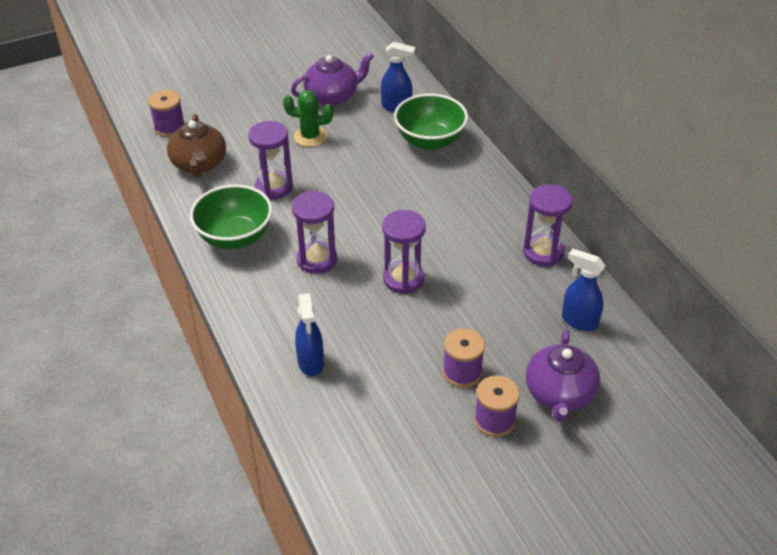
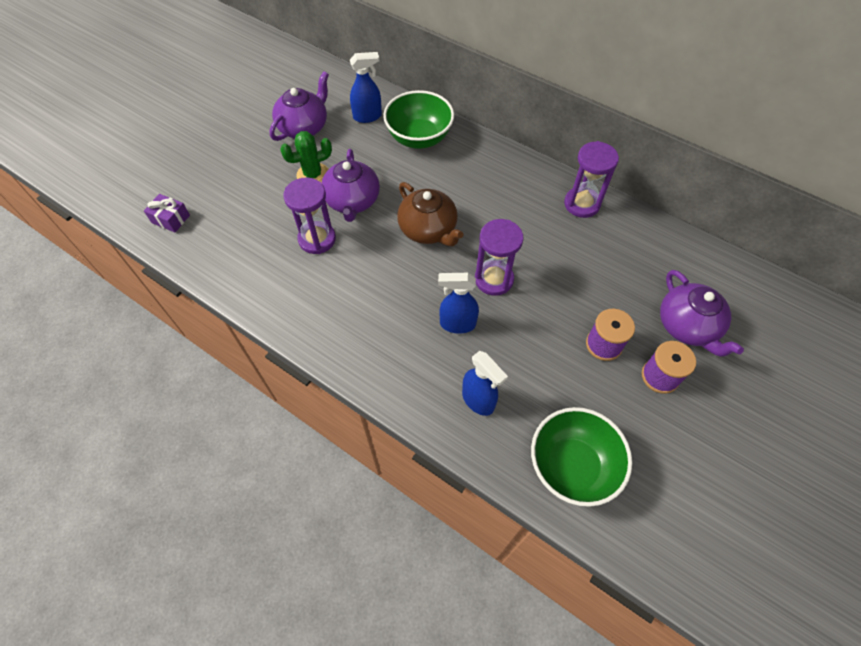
camera: 30 degrees left, 15 degrees up
purple spool [148,90,185,137] -> purple gift [144,194,190,232]
brown teapot [167,114,226,178] -> brown teapot moved to [397,182,463,246]
green bowl [190,185,272,249] -> green bowl moved to [531,407,632,507]
purple hourglass [292,191,337,274] -> none
blue spray bottle [562,249,606,331] -> blue spray bottle moved to [438,273,479,334]
none -> purple teapot [322,149,380,222]

